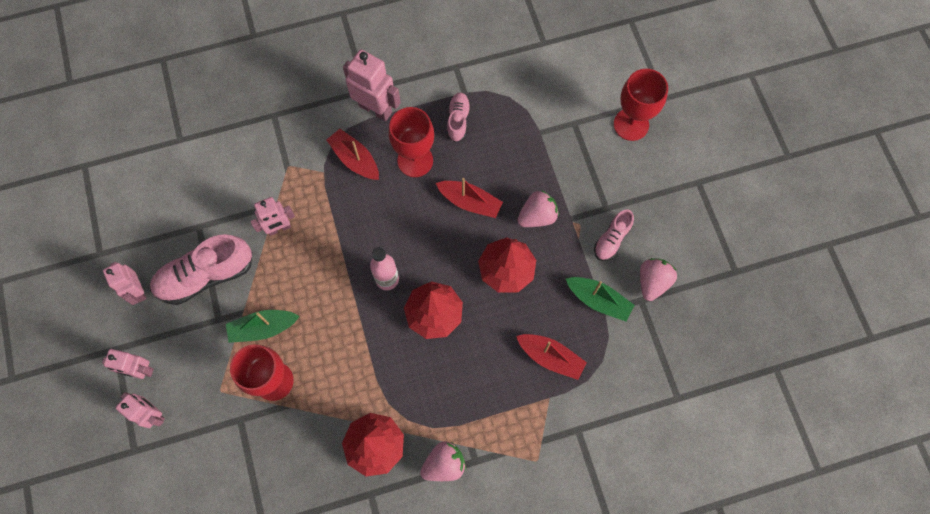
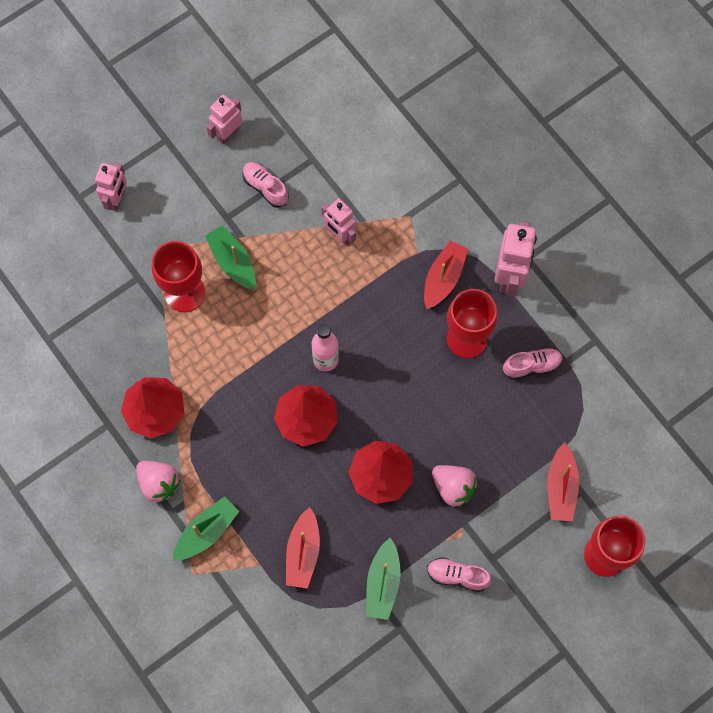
camera: 70 degrees right, 0 degrees up
pink robot [102,349,154,379] -> none
pink shoe [150,234,252,305] -> pink shoe [242,162,289,208], size x0.55
red boat [436,178,503,218] -> red boat moved to [547,442,579,521]
pink strawberry [640,258,677,301] -> none
none -> green boat [173,497,239,561]

